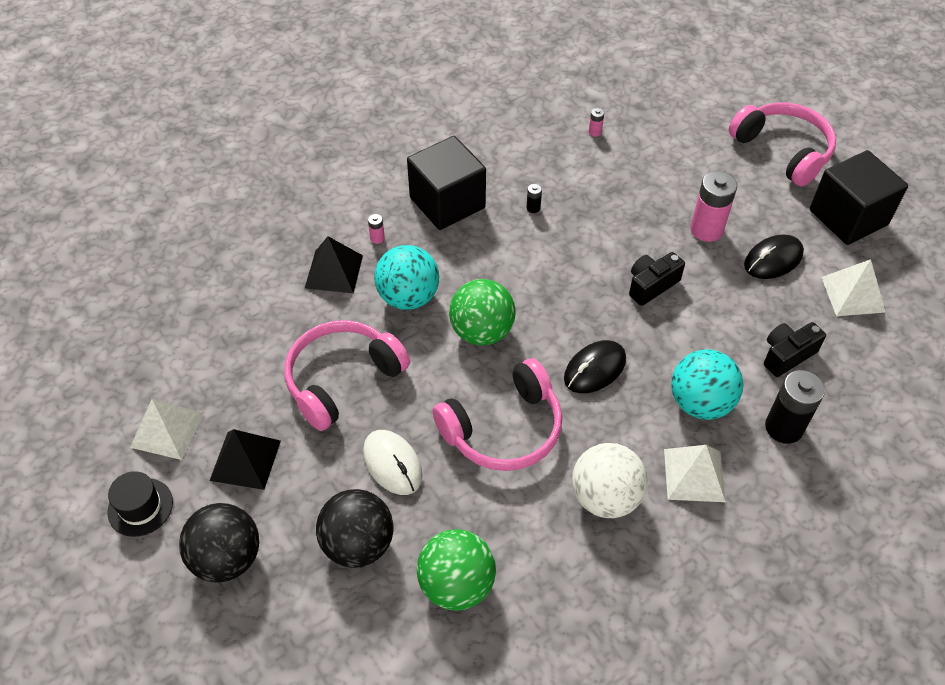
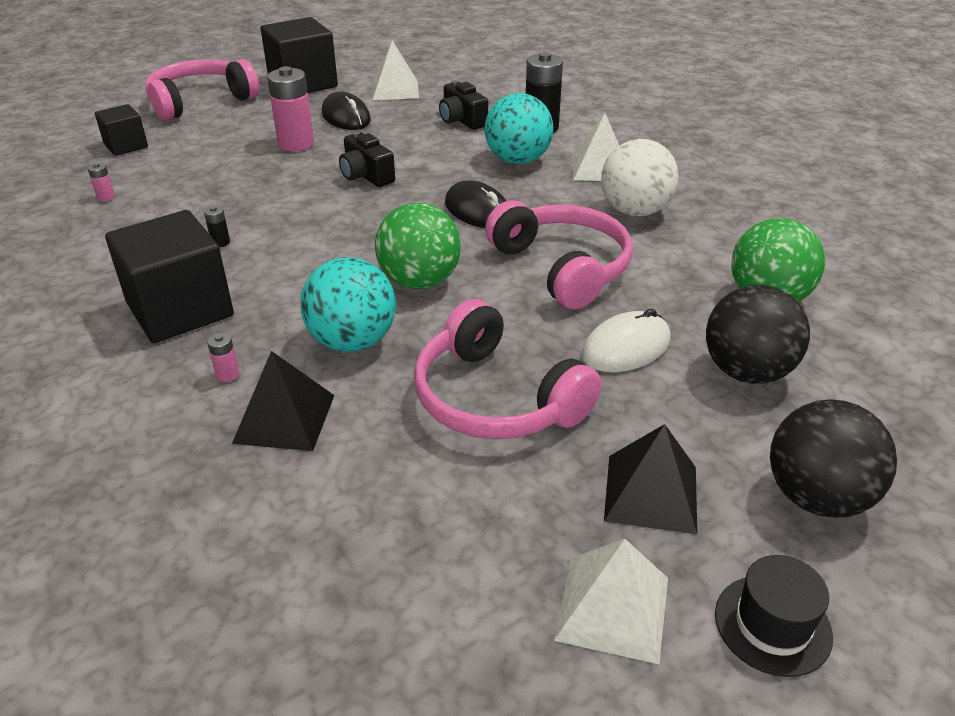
camera: 90 degrees left, 15 degrees down
none -> black cube [95,104,148,156]

